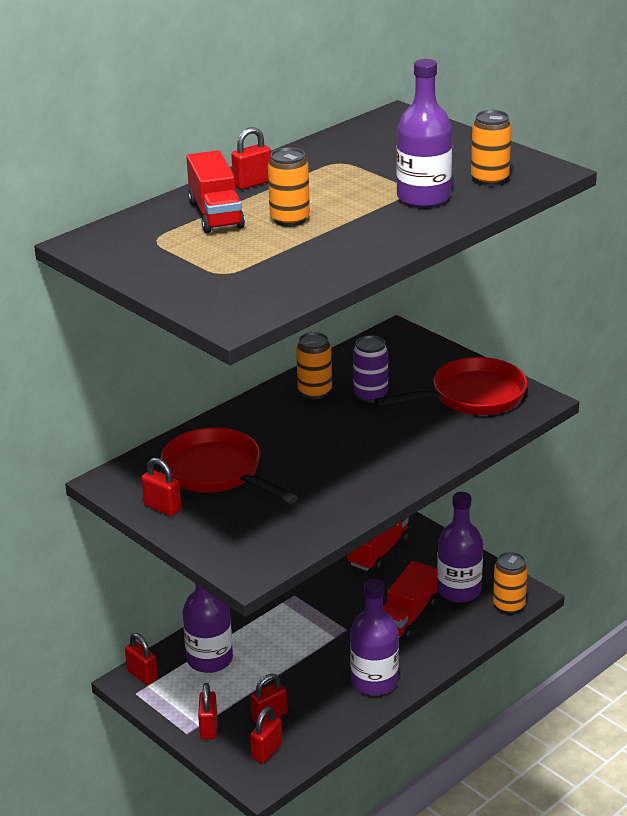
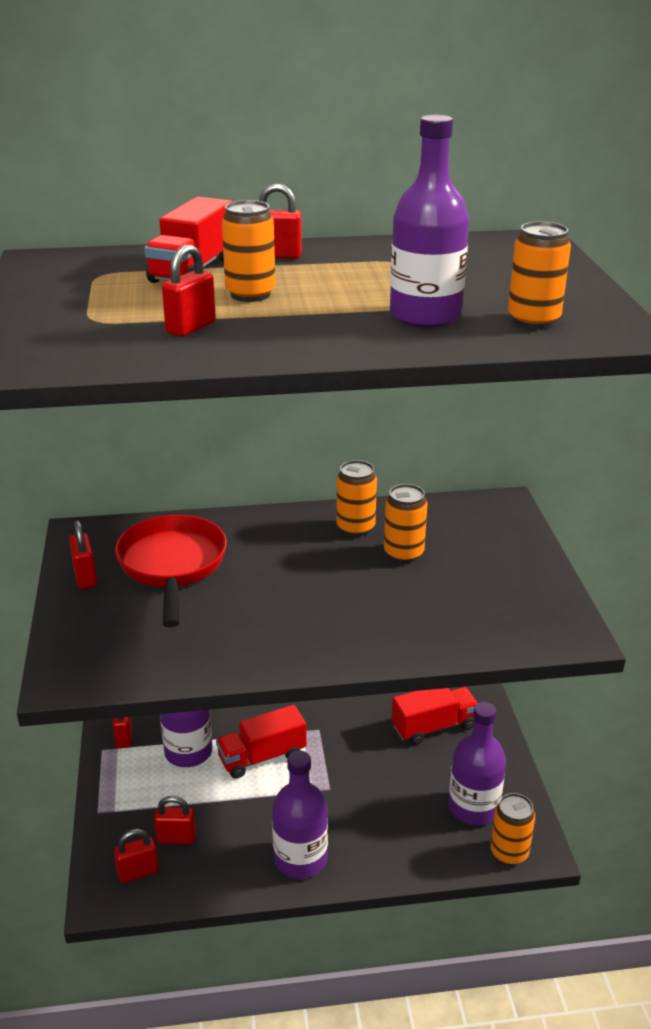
camera: 35 degrees right, 0 degrees up
red padlock [198,683,217,739] -> red padlock moved to [162,245,216,337]
purple can [353,335,388,403] -> orange can [384,484,427,563]
red pan [374,357,527,415] -> none
red truck [383,561,437,640] -> red truck moved to [216,705,307,779]

